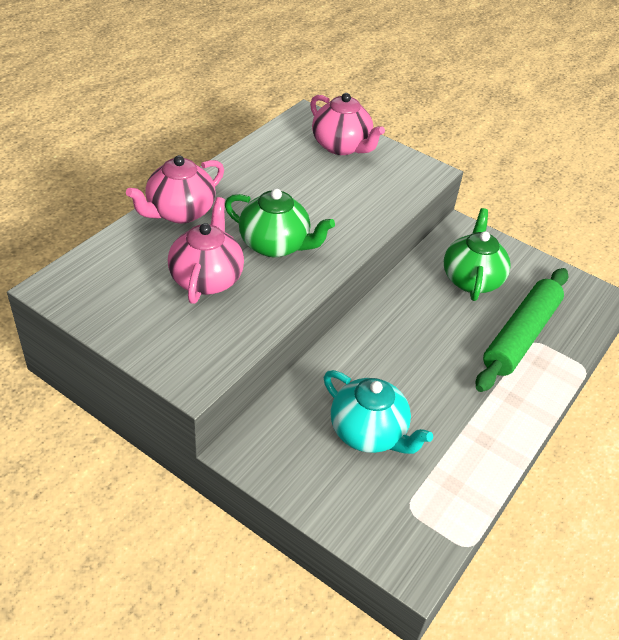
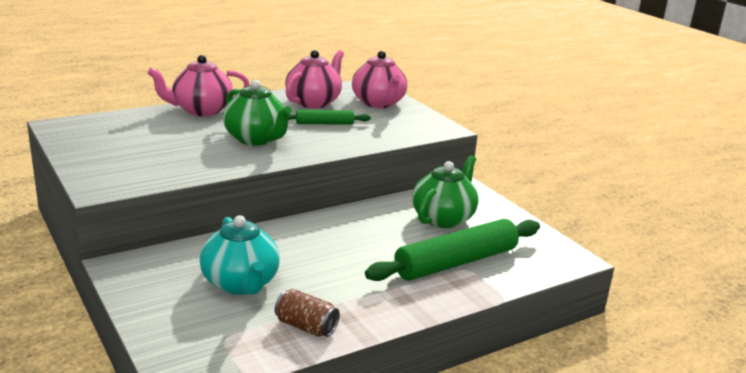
camera: 25 degrees right, 20 degrees down
pink teapot [168,197,244,304] -> pink teapot moved to [285,50,344,109]
none -> brown can [275,289,340,337]
none -> green rolling pin [288,110,371,125]

